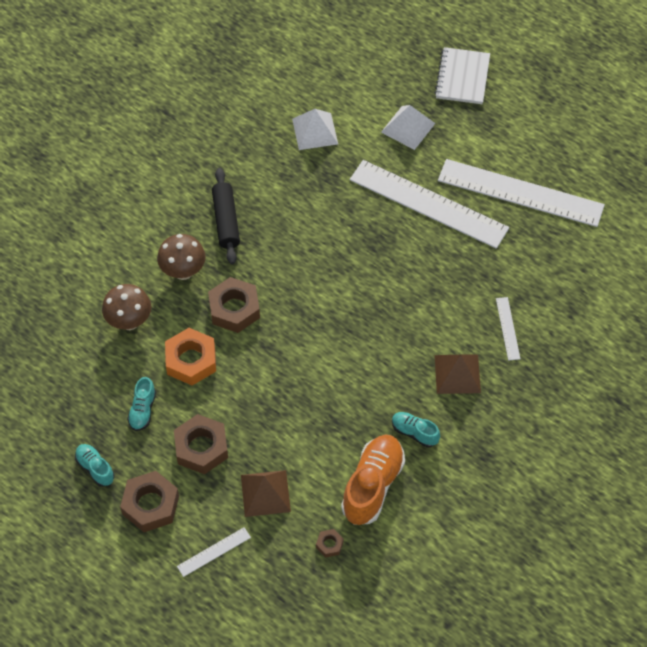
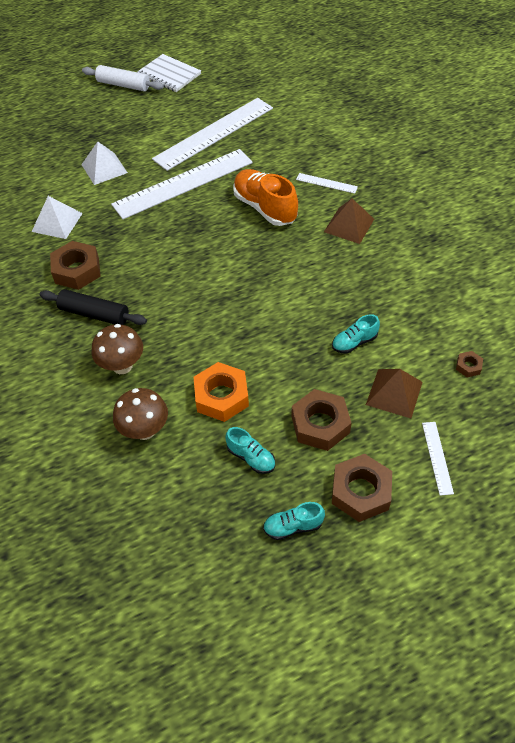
camera: 60 degrees left, 5 degrees down
brown nut [208,277,260,333] -> brown nut moved to [50,241,101,290]
orange shoe [341,435,405,525] -> orange shoe moved to [233,169,298,226]
turquoise shoe [392,412,440,447] -> turquoise shoe moved to [332,314,380,354]
white notebook [435,47,490,104] -> white notebook moved to [137,54,201,92]
none -> white rolling pin [82,65,164,92]

